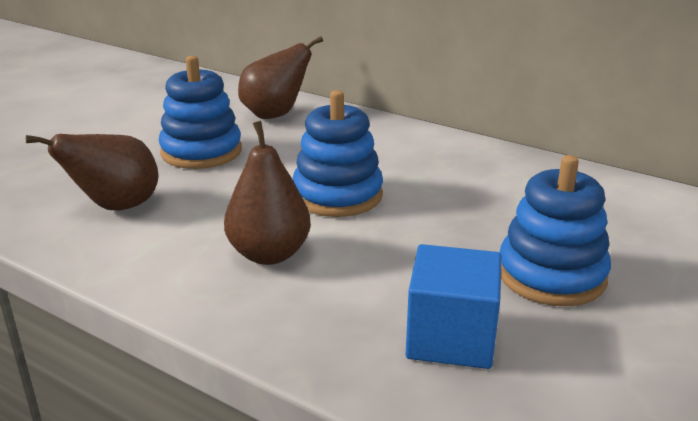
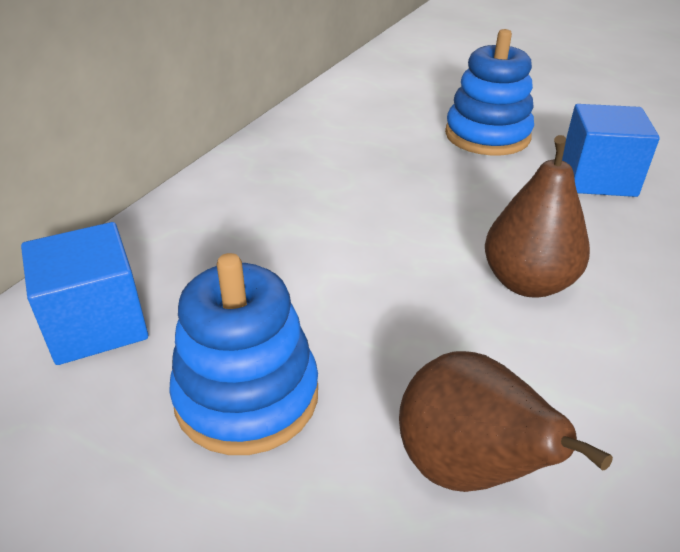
camera: 95 degrees left, 10 degrees up
brown pear [238,36,323,119] -> blue cube [21,222,148,365]
blue stacking toy [293,90,383,217] -> none

